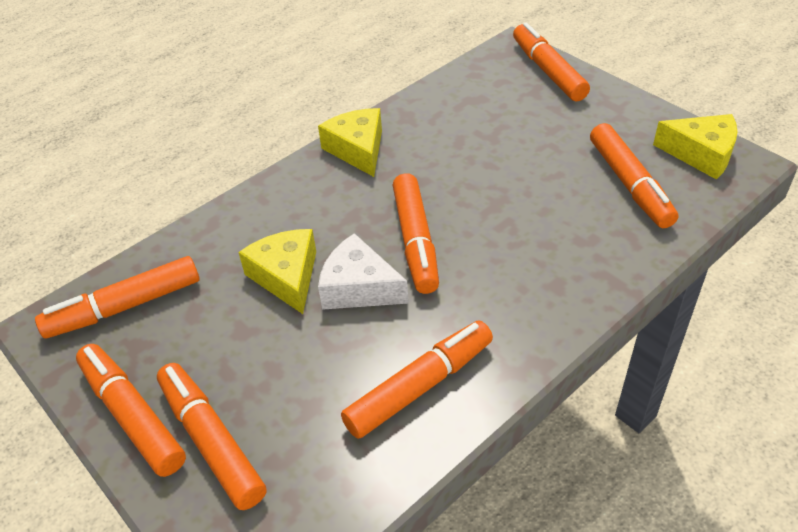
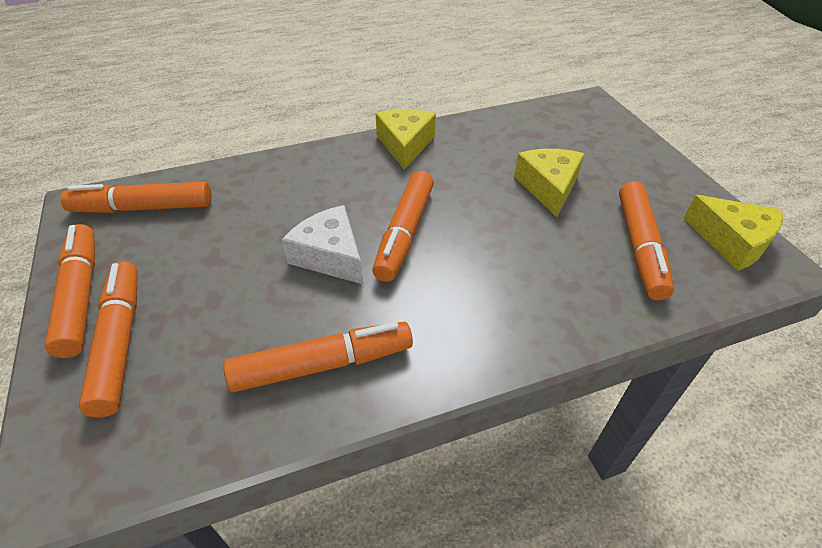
camera: 20 degrees right, 0 degrees up
yellow cheese [238,229,316,314] -> yellow cheese moved to [514,149,584,217]
orange marker [513,23,590,101] -> none

